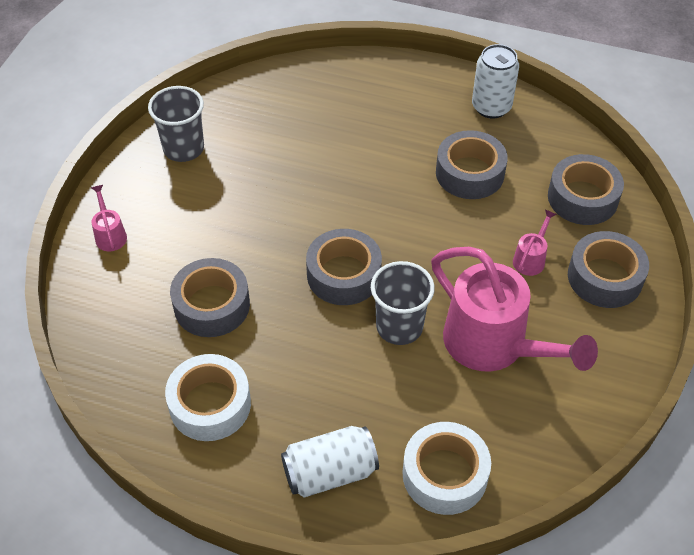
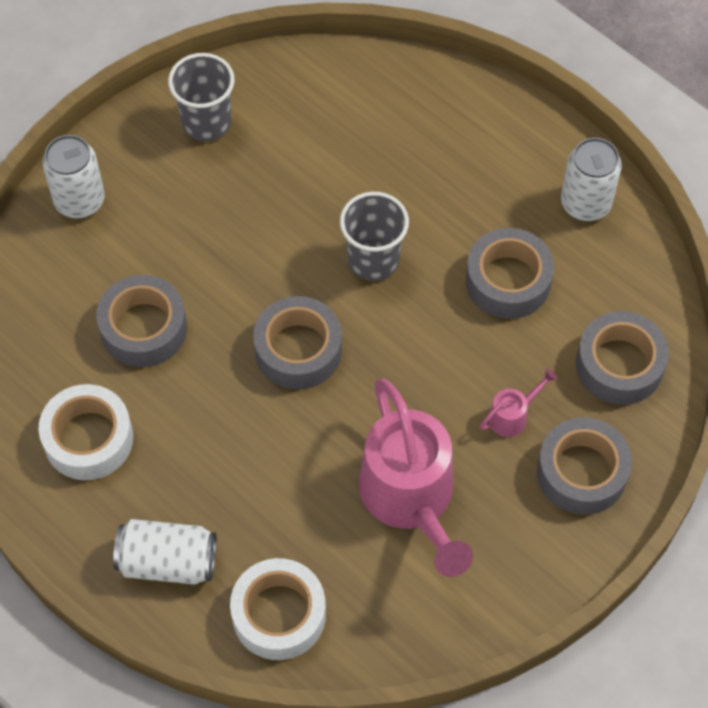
camera: 25 degrees right, 10 degrees up
pink watering can [91,185,127,251] -> white can [43,135,105,218]
grey cup [371,261,435,345] -> grey cup moved to [340,192,409,281]

